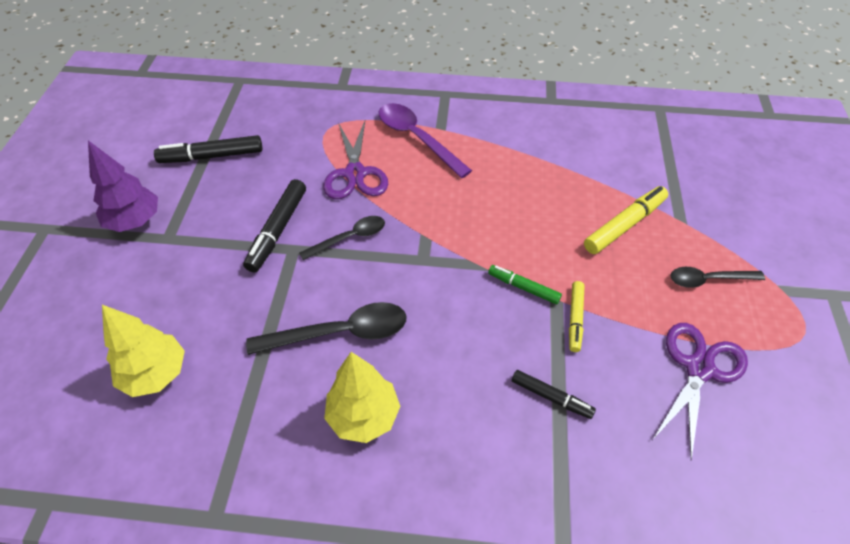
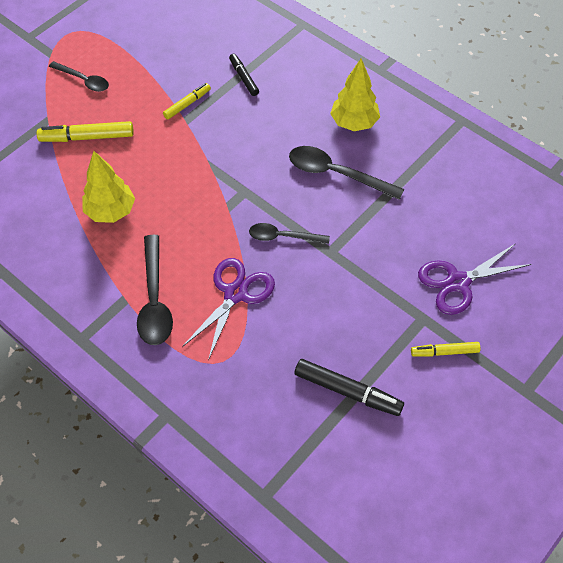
camera: 145 degrees left, 5 degrees up
purple tree [88,140,158,232] -> yellow marker [411,342,481,357]
yellow tree [102,305,185,397] -> yellow tree moved to [82,151,135,223]
black marker [243,179,306,273] -> none
purple spoon [379,103,472,178] -> black spoon [137,235,173,345]
green marker [488,265,562,304] -> none
purple scissors [653,323,748,460] -> purple scissors moved to [418,244,532,315]

